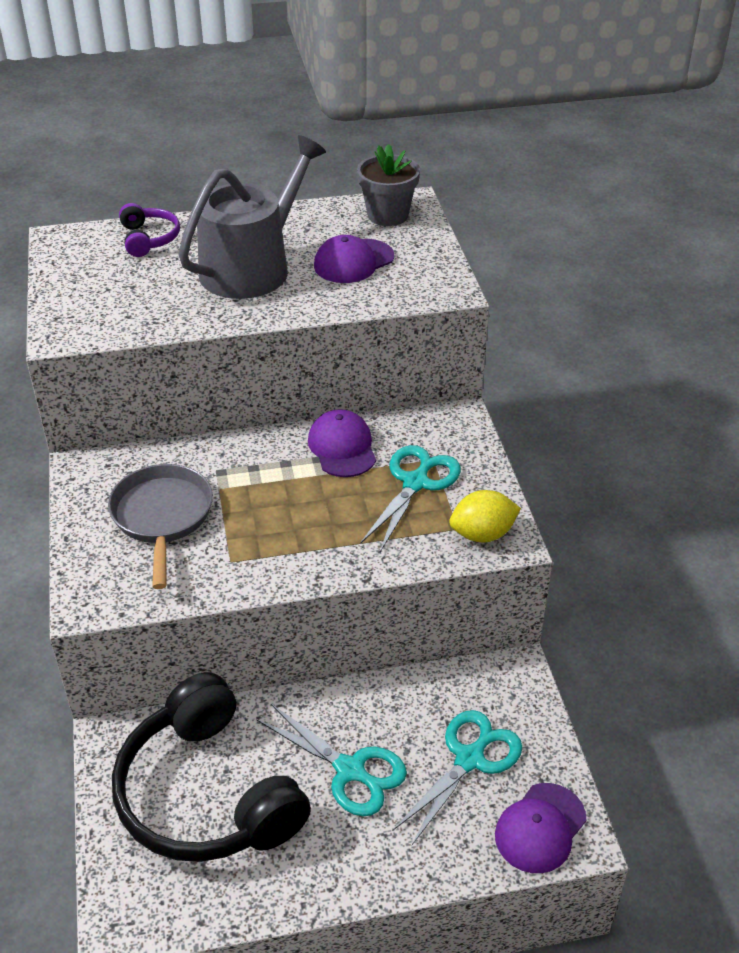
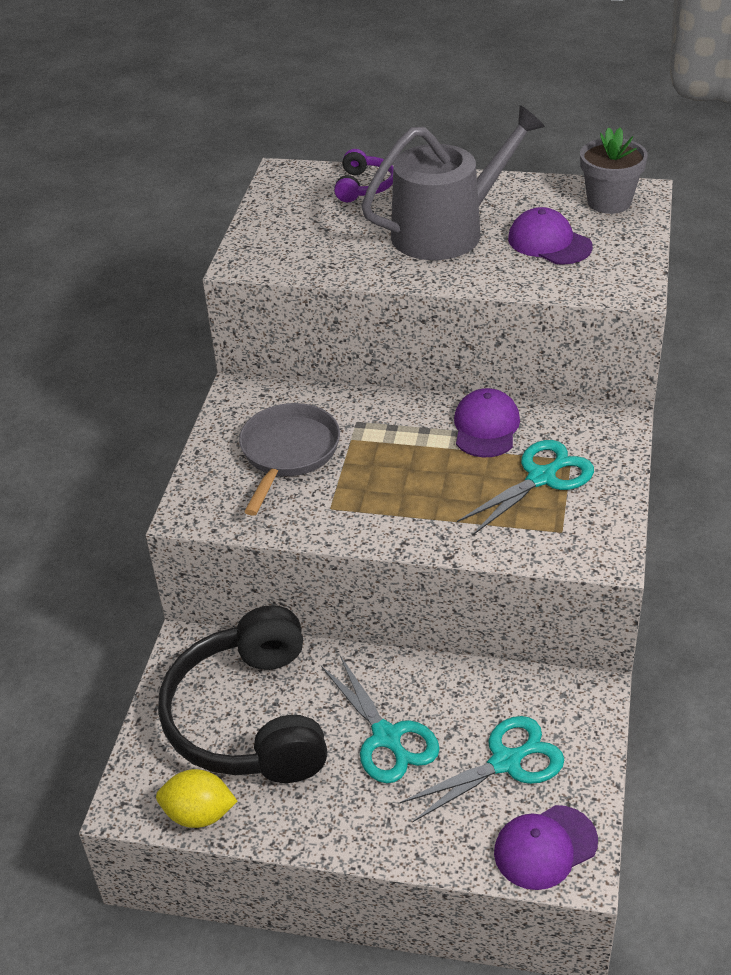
camera: 25 degrees right, 0 degrees up
purple cap [314,235,394,283] -> purple cap turned 60 degrees clockwise [508,207,593,265]
yellow lemon [449,490,521,542] -> yellow lemon moved to [156,769,237,828]

